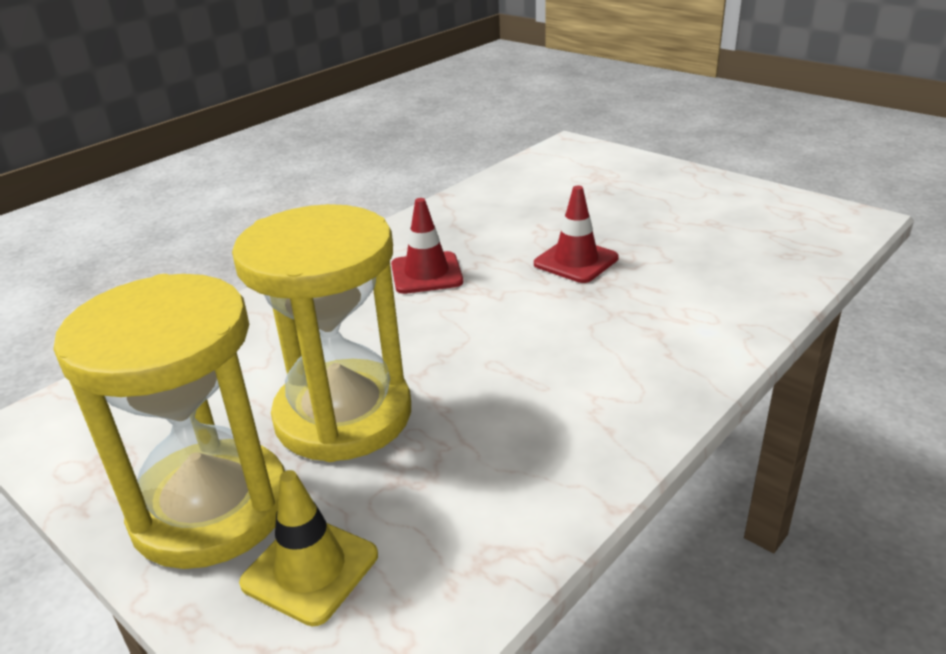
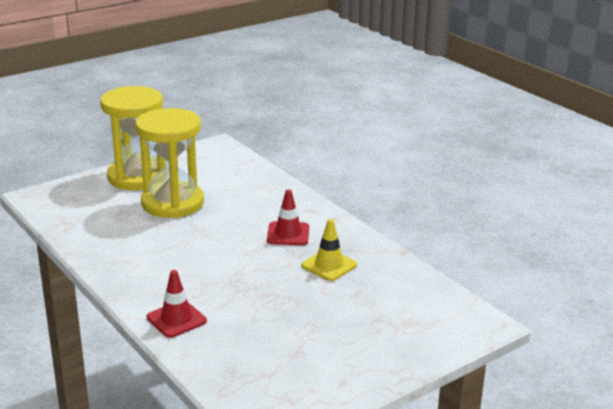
camera: 100 degrees right, 5 degrees down
yellow traffic cone [239,470,378,626] -> yellow traffic cone moved to [301,219,357,281]
red traffic cone [534,186,619,283] -> red traffic cone moved to [147,270,207,338]

